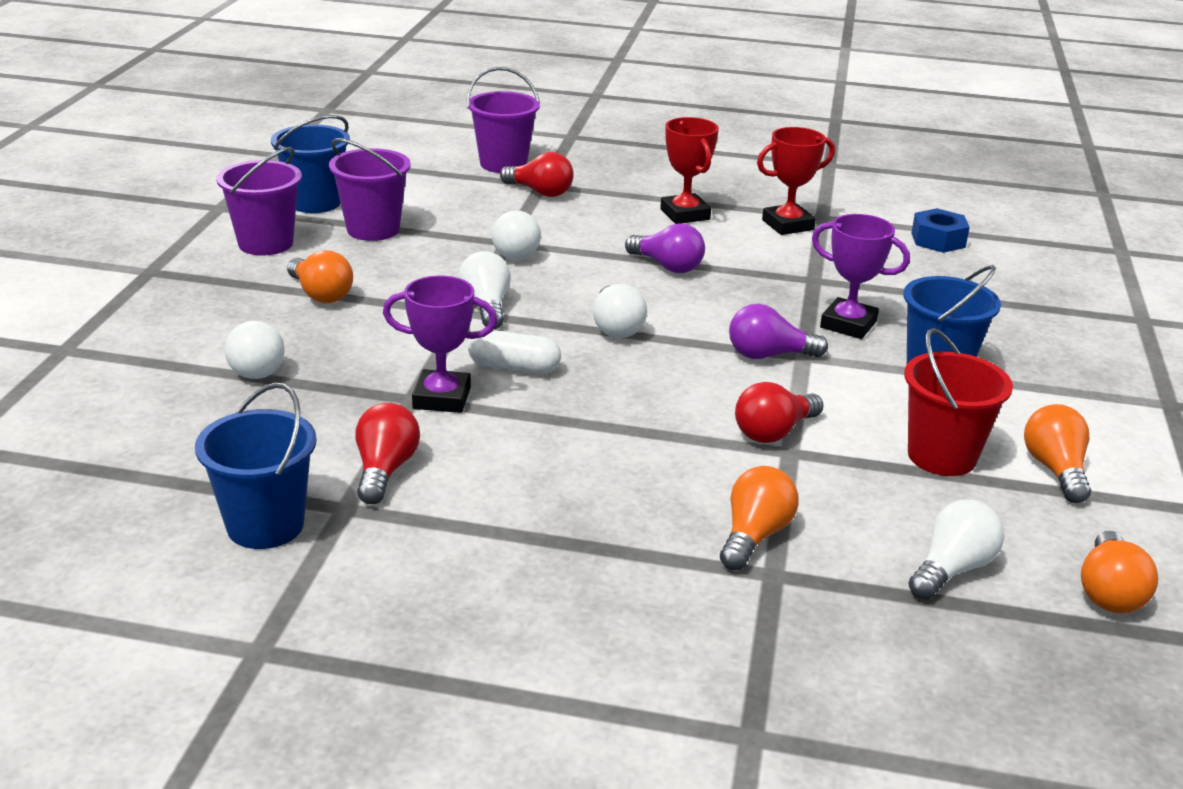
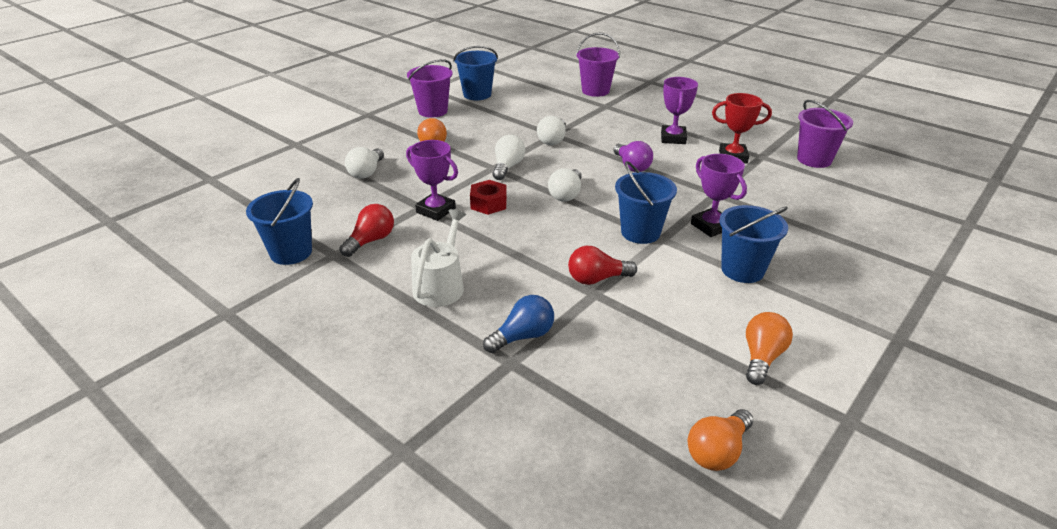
camera: 30 degrees right, 5 degrees up
purple bucket [329,138,411,241] -> purple bucket moved to [797,100,853,168]
white capsule [468,330,561,374] -> red nut [470,180,507,215]
red light bulb [500,152,574,197] -> none
red trophy [660,117,719,224] -> purple trophy [661,77,698,144]
orange light bulb [720,466,799,570] -> blue light bulb [483,295,554,353]
purple light bulb [729,304,828,359] -> blue bucket [615,161,677,244]
red bucket [904,328,1013,476] -> none
white light bulb [908,499,1004,600] -> none
blue nut [911,208,970,253] -> none
none -> white watering can [411,209,466,307]

